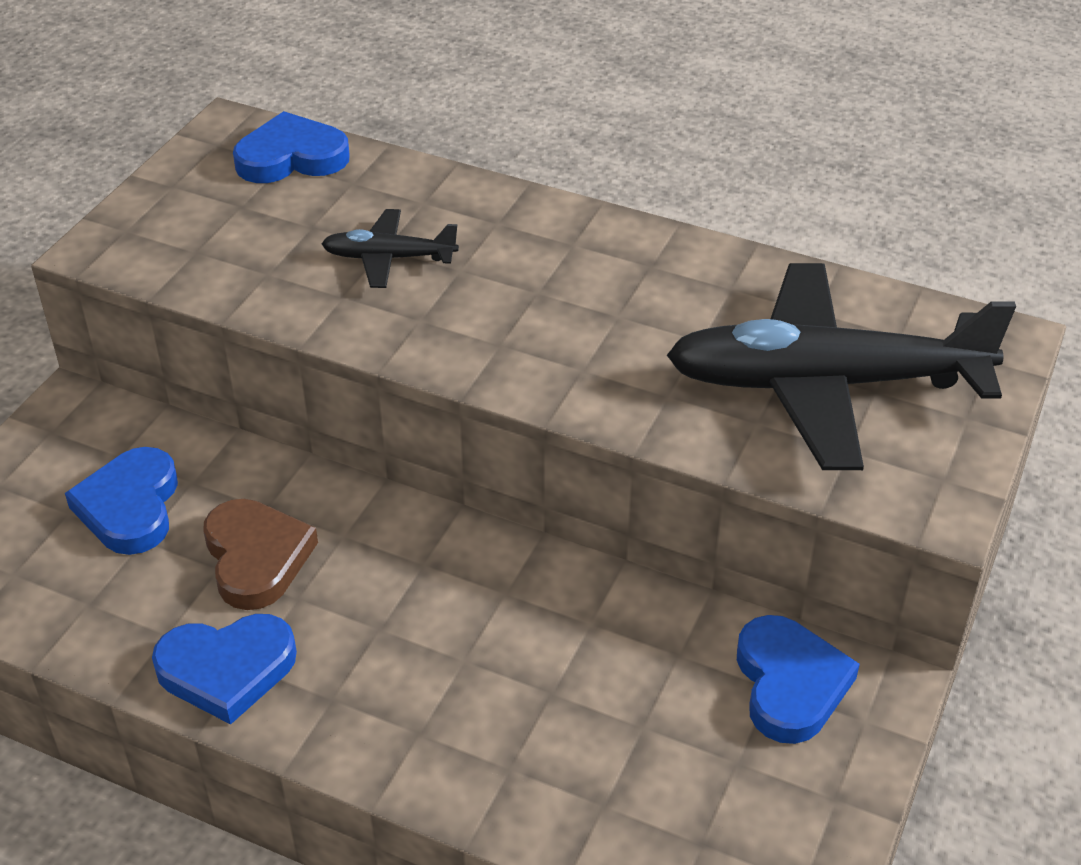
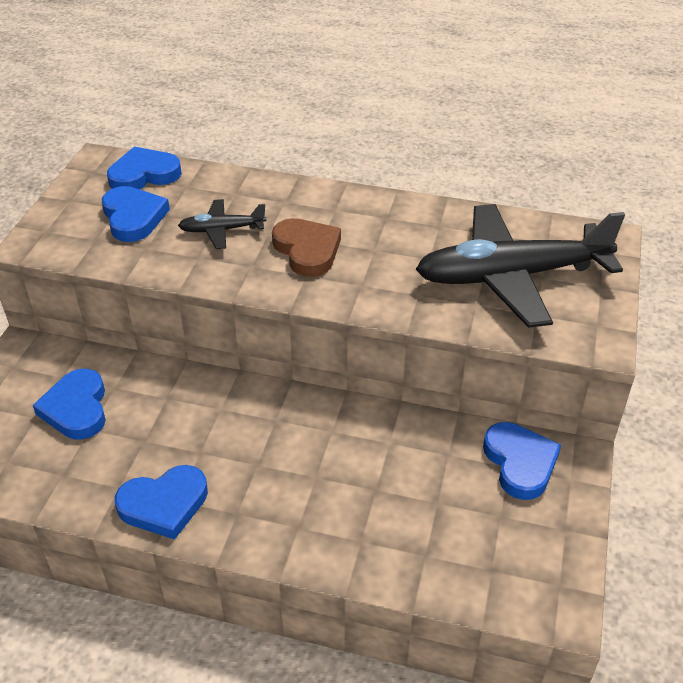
camera: 10 degrees left, 0 degrees up
brown heart [203,499,318,610] -> brown heart moved to [272,218,341,277]
none -> blue heart [102,186,170,242]

